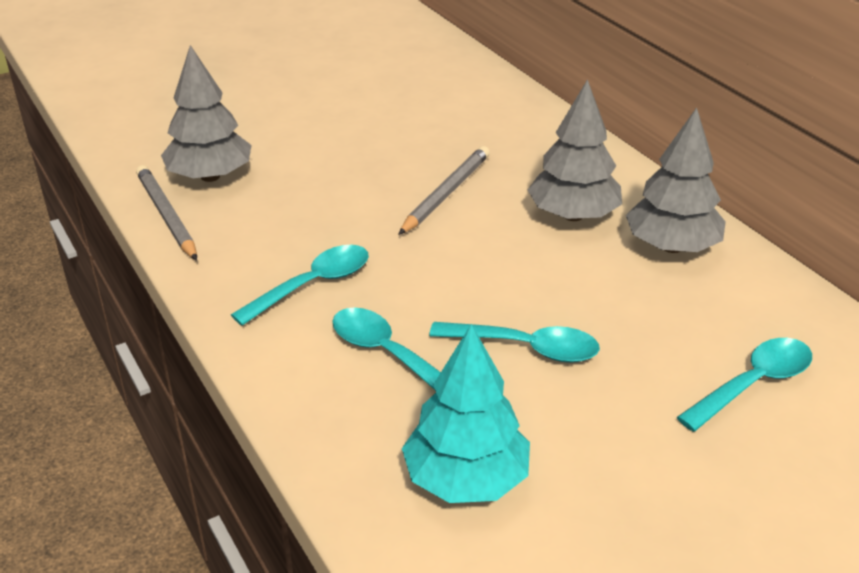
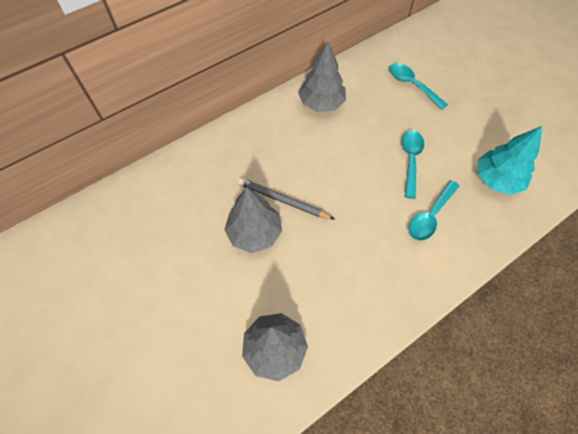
camera: 95 degrees left, 25 degrees up
grey pencil [136,165,197,261] -> none
turquoise spoon [231,245,369,326] -> none
grey tree [528,79,622,221] -> grey tree moved to [224,187,282,253]

